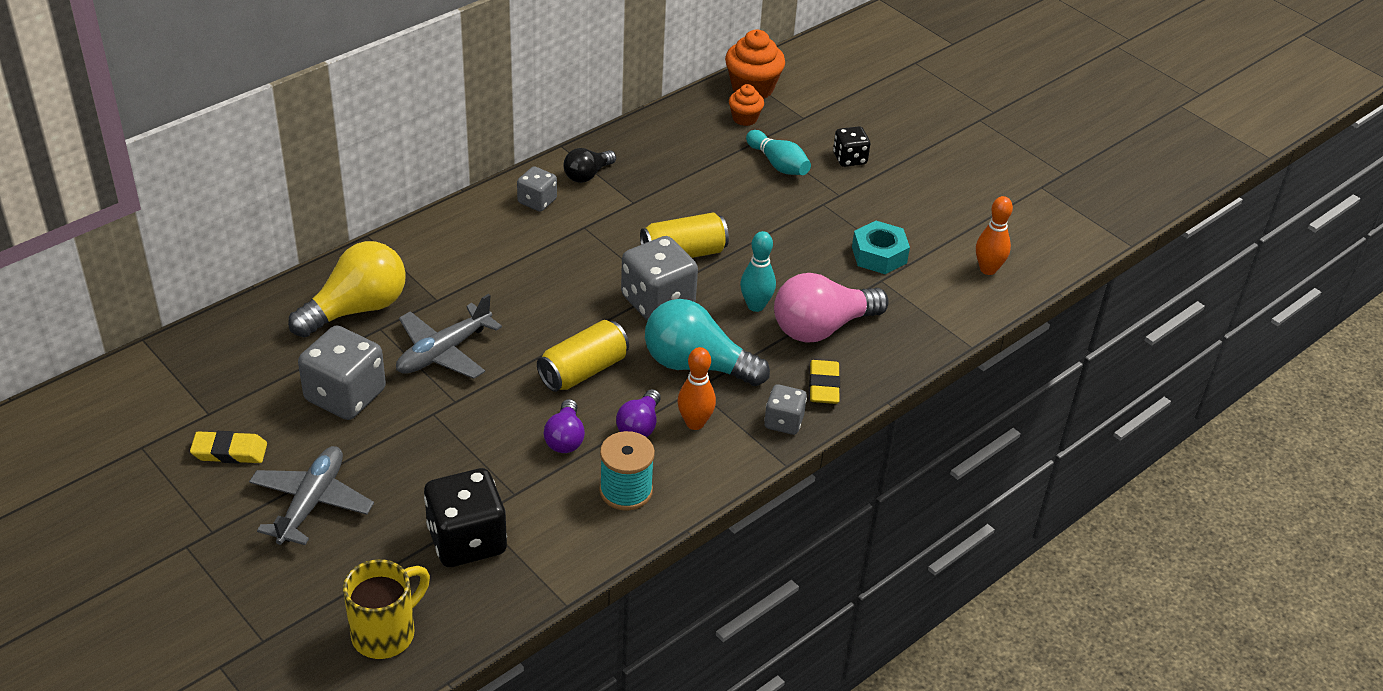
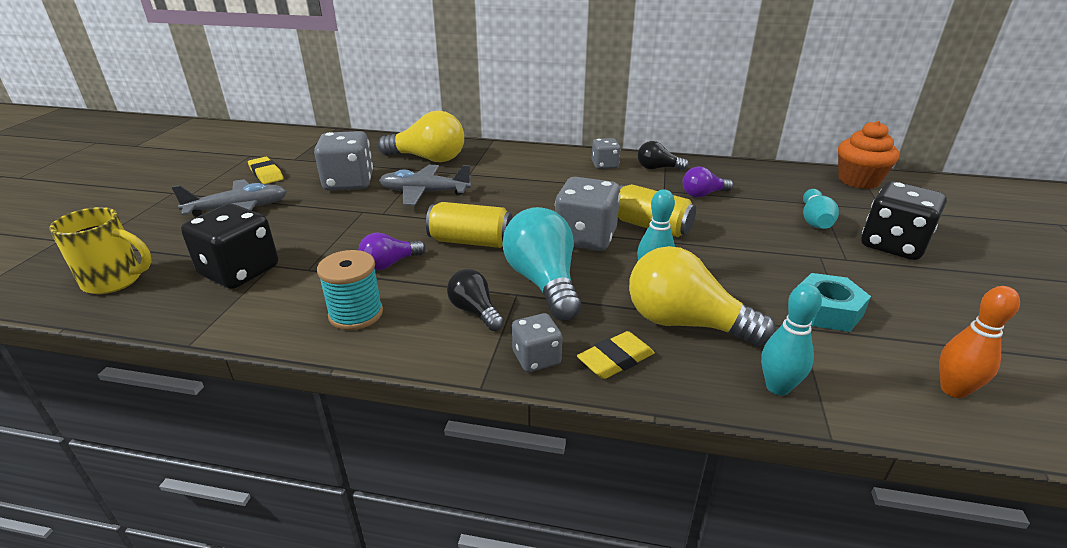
camera: 55 degrees right, 10 degrees down
purple light bulb [616,389,661,437] -> purple light bulb moved to [683,166,733,197]
orange bowling pin [677,347,716,430] -> black light bulb [447,269,504,331]
orange cupcake [729,84,764,126] -> none
pink light bulb [774,273,889,343] -> yellow light bulb [629,246,776,347]
black dice [833,126,870,167] -> black dice [861,181,947,260], size x1.79
none -> turquoise bowling pin [761,283,822,396]

